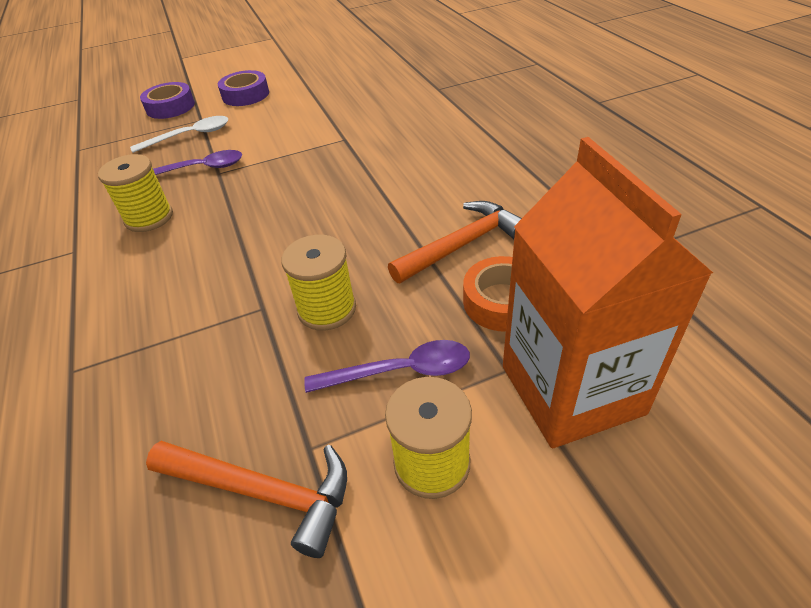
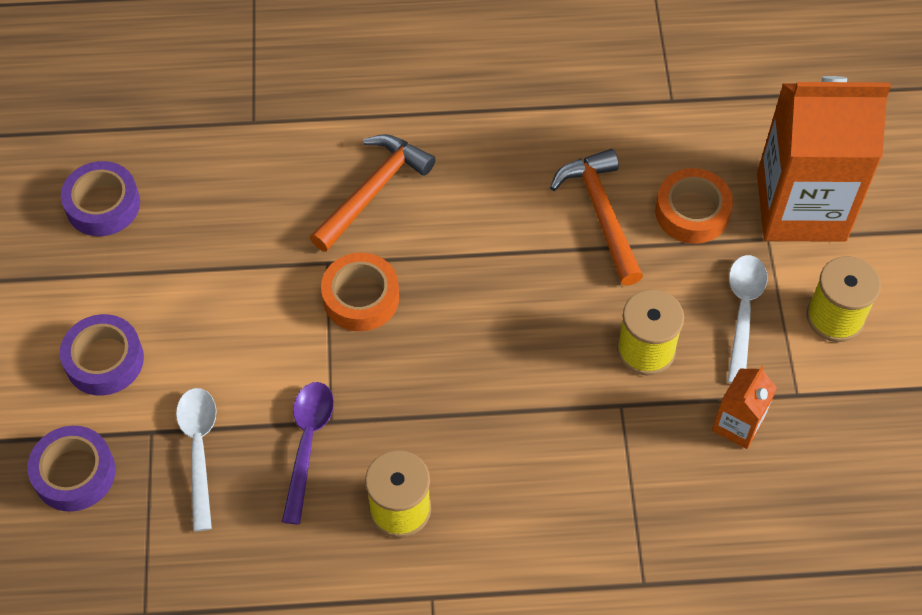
camera: 75 degrees left, 15 degrees up
orange hammer [146,441,347,558] -> orange hammer moved to [310,134,436,252]
purple spoon [304,340,470,393] -> white spoon [727,255,767,383]
none -> purple tape [61,161,140,236]
none -> orange tape [321,253,399,331]
none -> orange carton [712,366,777,449]

